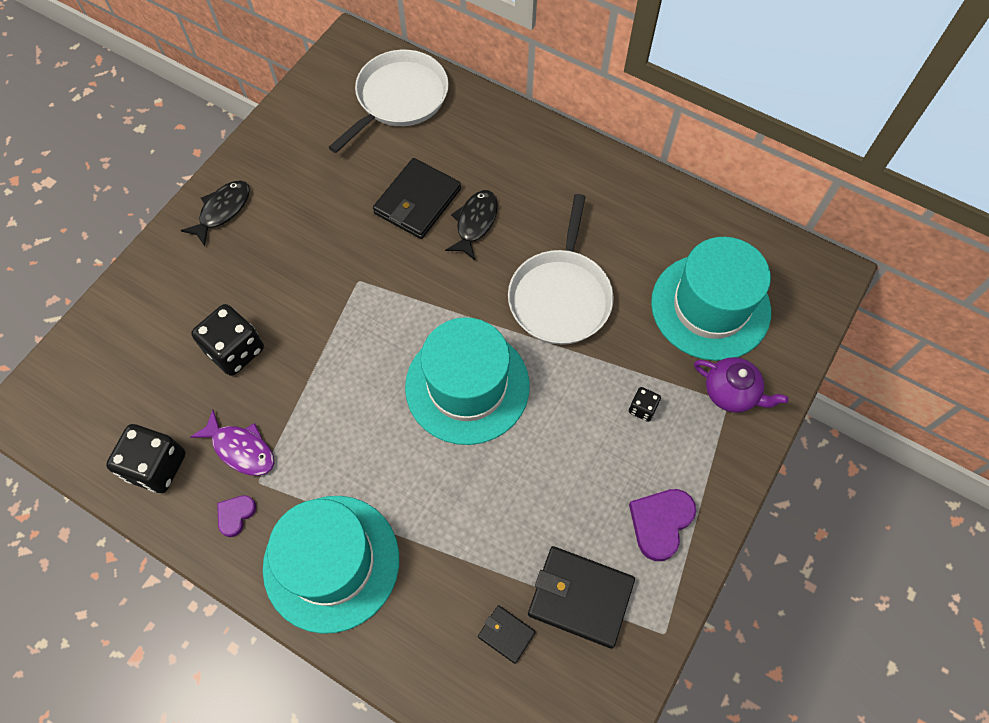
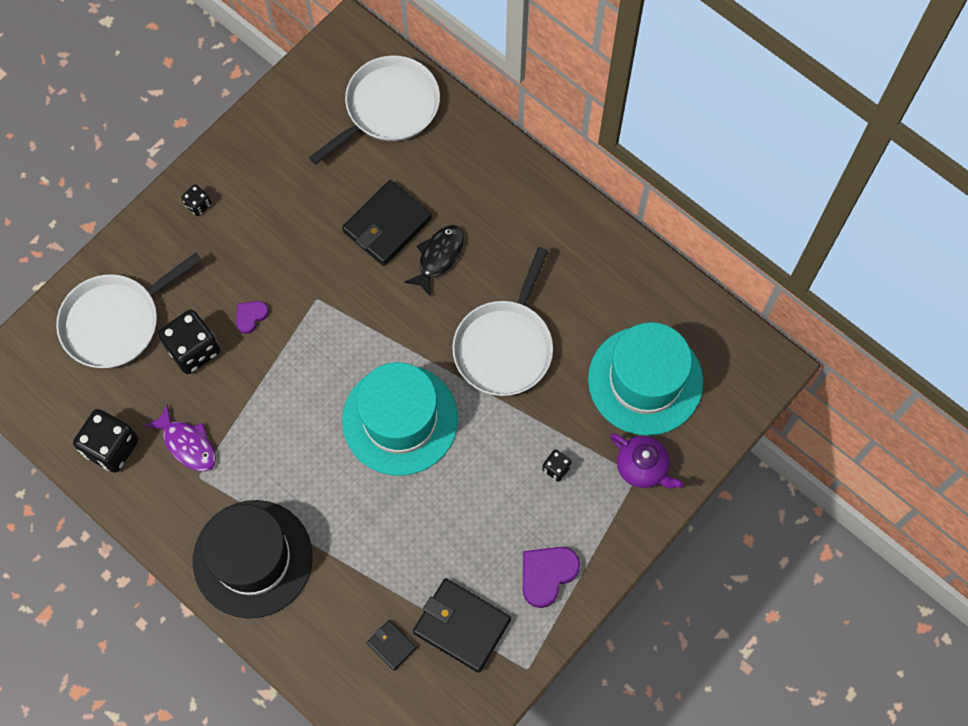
camera: 10 degrees right, 5 degrees up
black fish [180,180,250,246] -> black dice [181,185,211,216]
purple heart [217,495,256,537] -> purple heart moved to [236,301,269,334]
turquoise hat [263,496,399,634] -> black hat [193,500,313,618]
none -> white pan [56,253,202,368]

